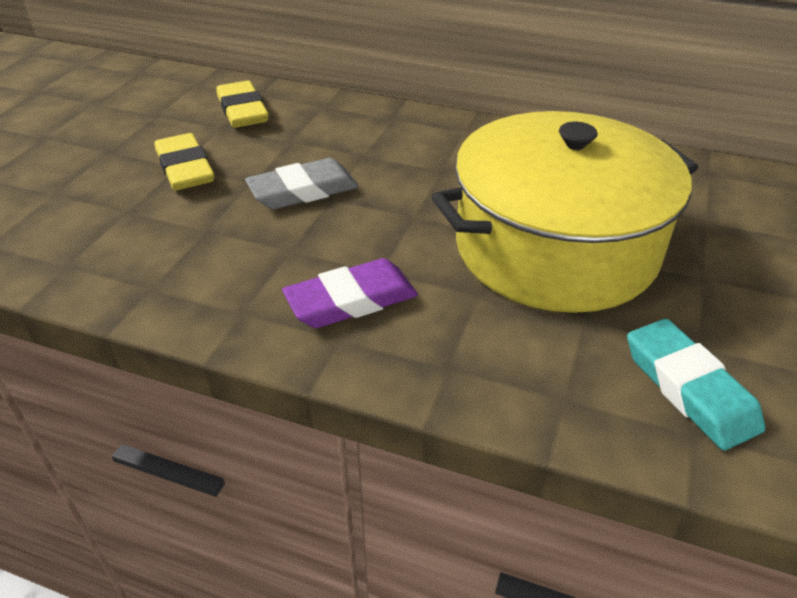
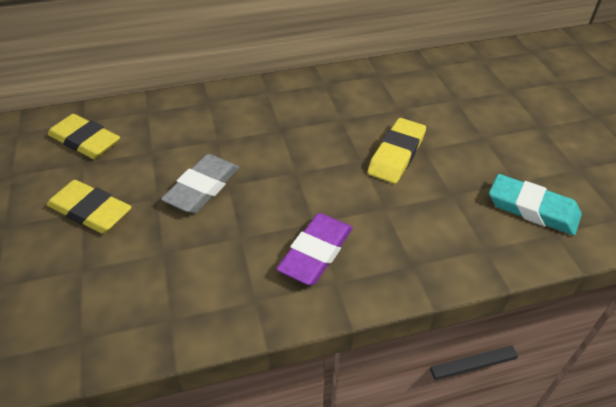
camera: 35 degrees left, 5 degrees up
yellow pot [431,111,698,313] -> yellow eraser [367,118,426,184]

